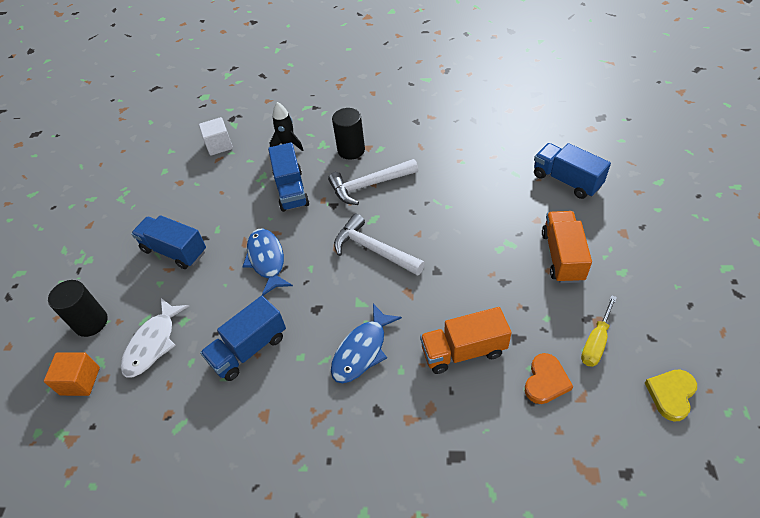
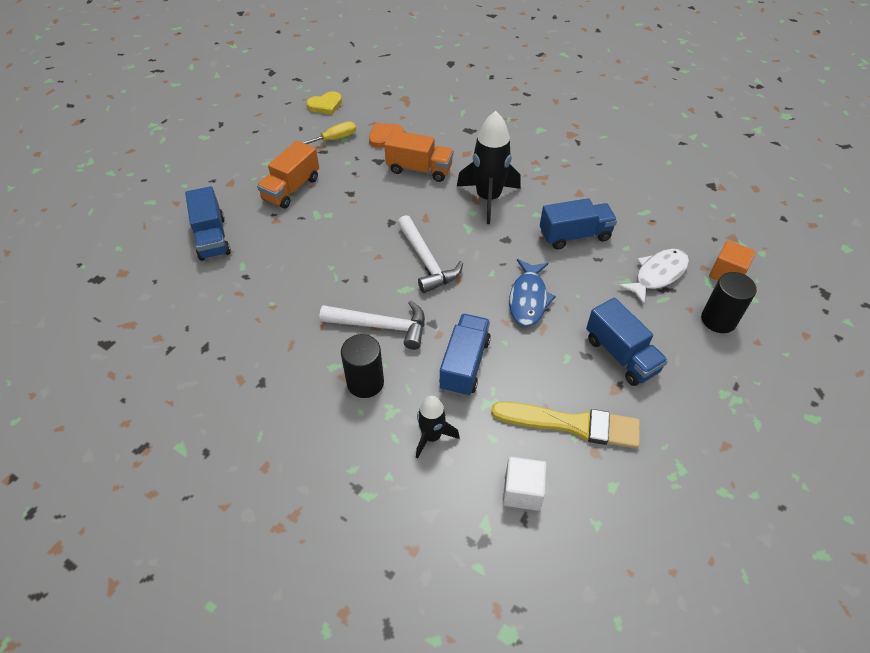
camera: 155 degrees left, 0 degrees up
blue fish [331,304,402,383] -> black rocket [457,111,521,224]
none -> yellow brush [491,402,640,449]

